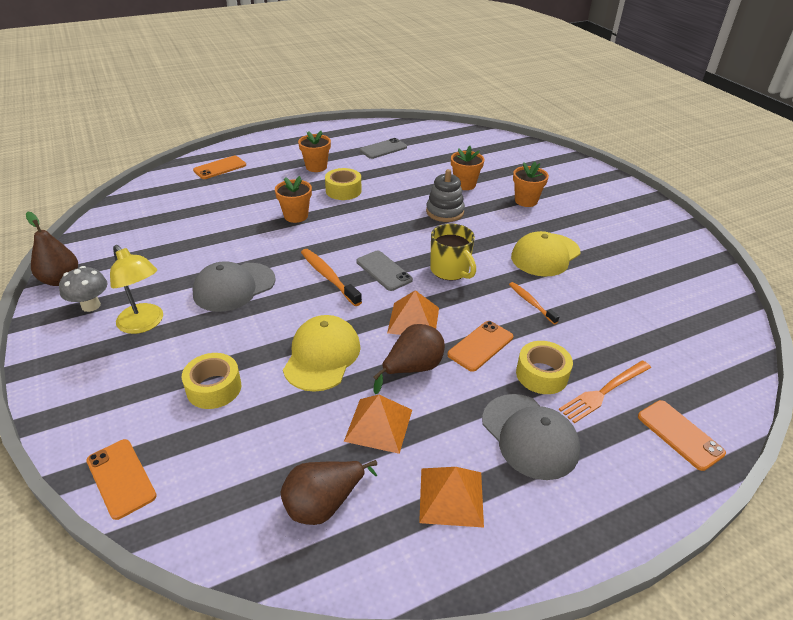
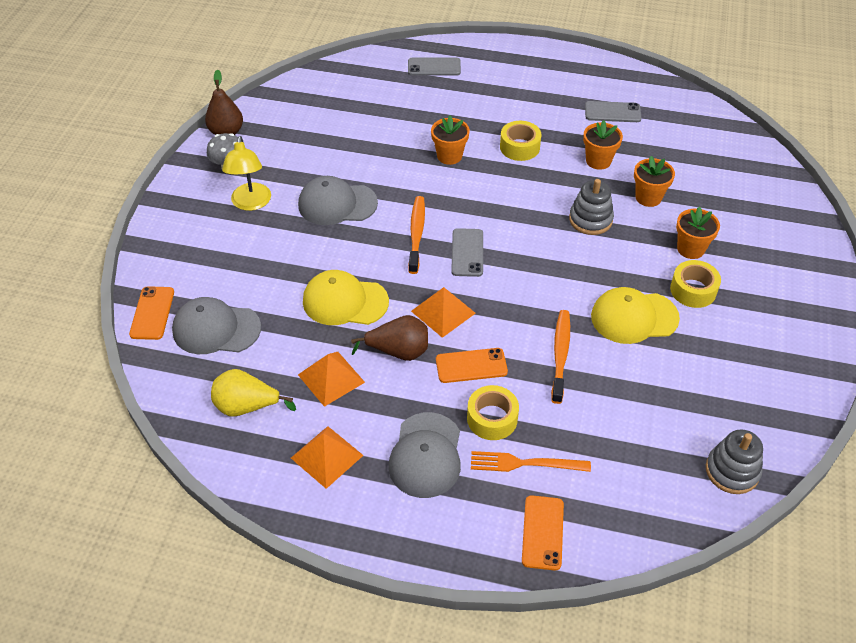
camera: 40 degrees right, 10 degrees up
yellow tape [182,353,241,409] -> yellow tape moved to [670,260,721,308]
orange phone [193,156,246,179] -> grey phone [408,58,461,76]
brown pear [281,460,377,525] -> yellow pear [211,369,296,417]
yellow cap [283,315,361,392] -> yellow cap turned 135 degrees counterclockwise [303,270,389,325]
orange flower pot [298,131,331,172] -> orange flower pot moved to [583,120,623,170]
yellow mug [430,224,476,281] -> none
orange toothbrush [509,282,559,324] -> orange toothbrush [551,310,570,404], size x1.55
none -> grey cap [172,297,261,354]
none -> grey stacking toy [706,429,763,494]

